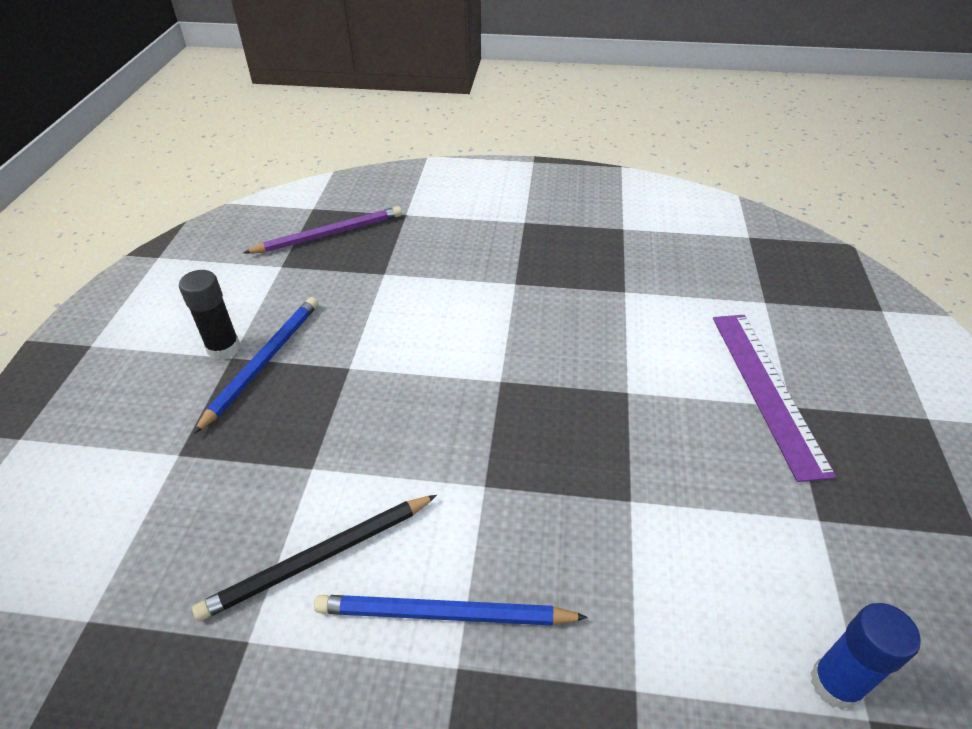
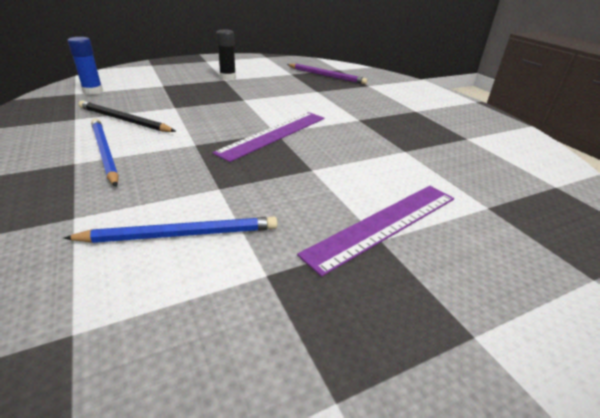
camera: 55 degrees right, 10 degrees down
blue pencil [193,297,318,434] -> blue pencil moved to [64,217,278,243]
blue glue stick [810,603,921,710] -> blue glue stick moved to [68,37,103,95]
none -> purple ruler [212,112,324,162]

